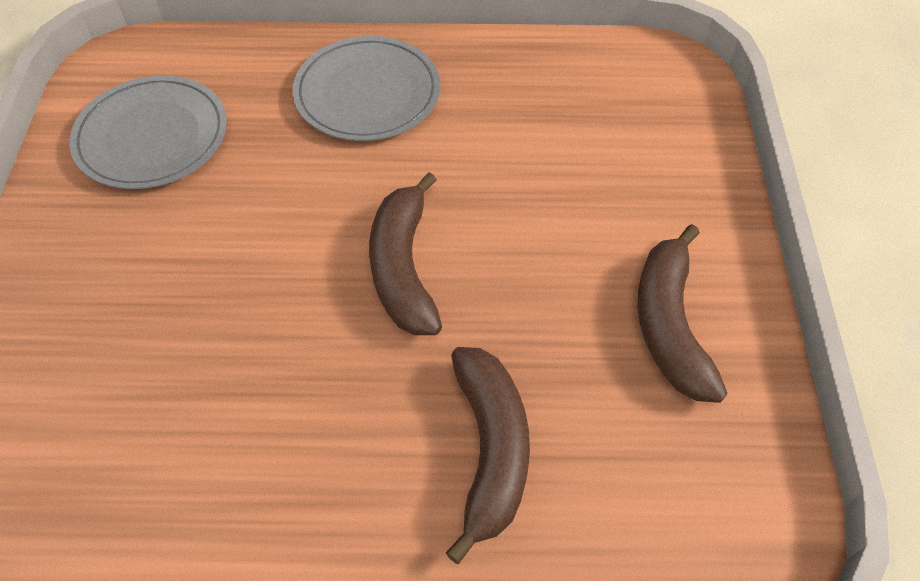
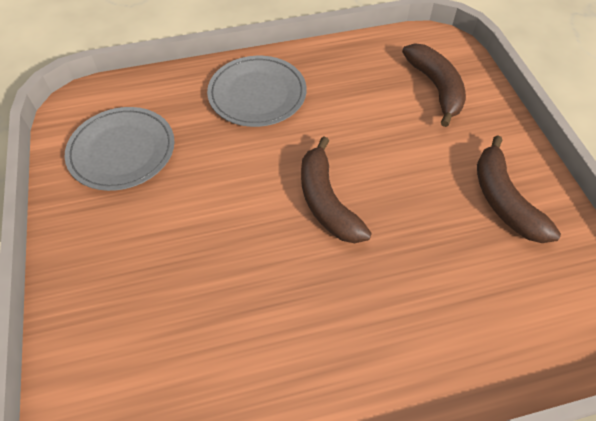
camera: 15 degrees left, 0 degrees up
brown banana [446,347,530,564] -> brown banana moved to [402,43,466,127]

